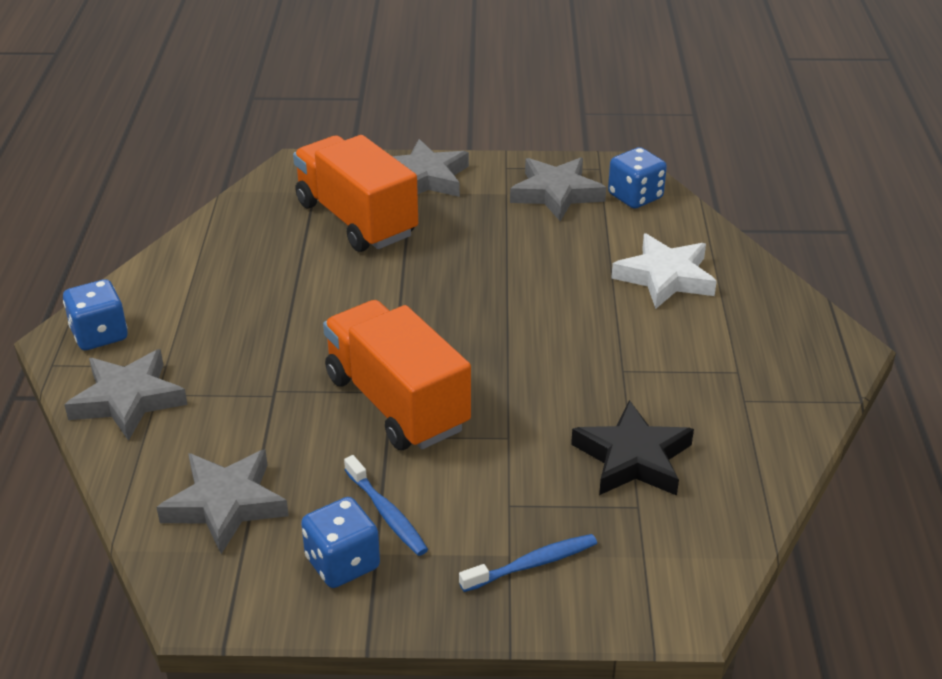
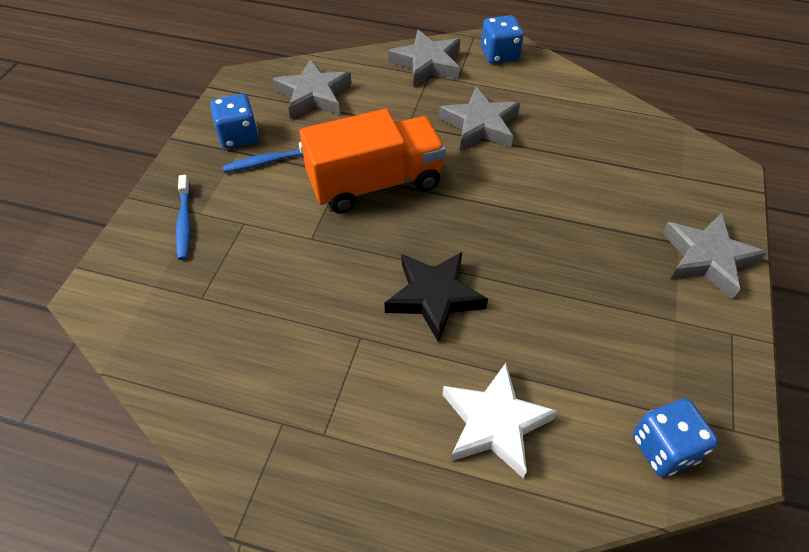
camera: 105 degrees right, 15 degrees up
orange truck [293,135,418,252] -> none
grey star [510,157,606,221] -> grey star moved to [439,87,520,150]
black star [571,400,694,496] -> black star moved to [384,252,488,343]

